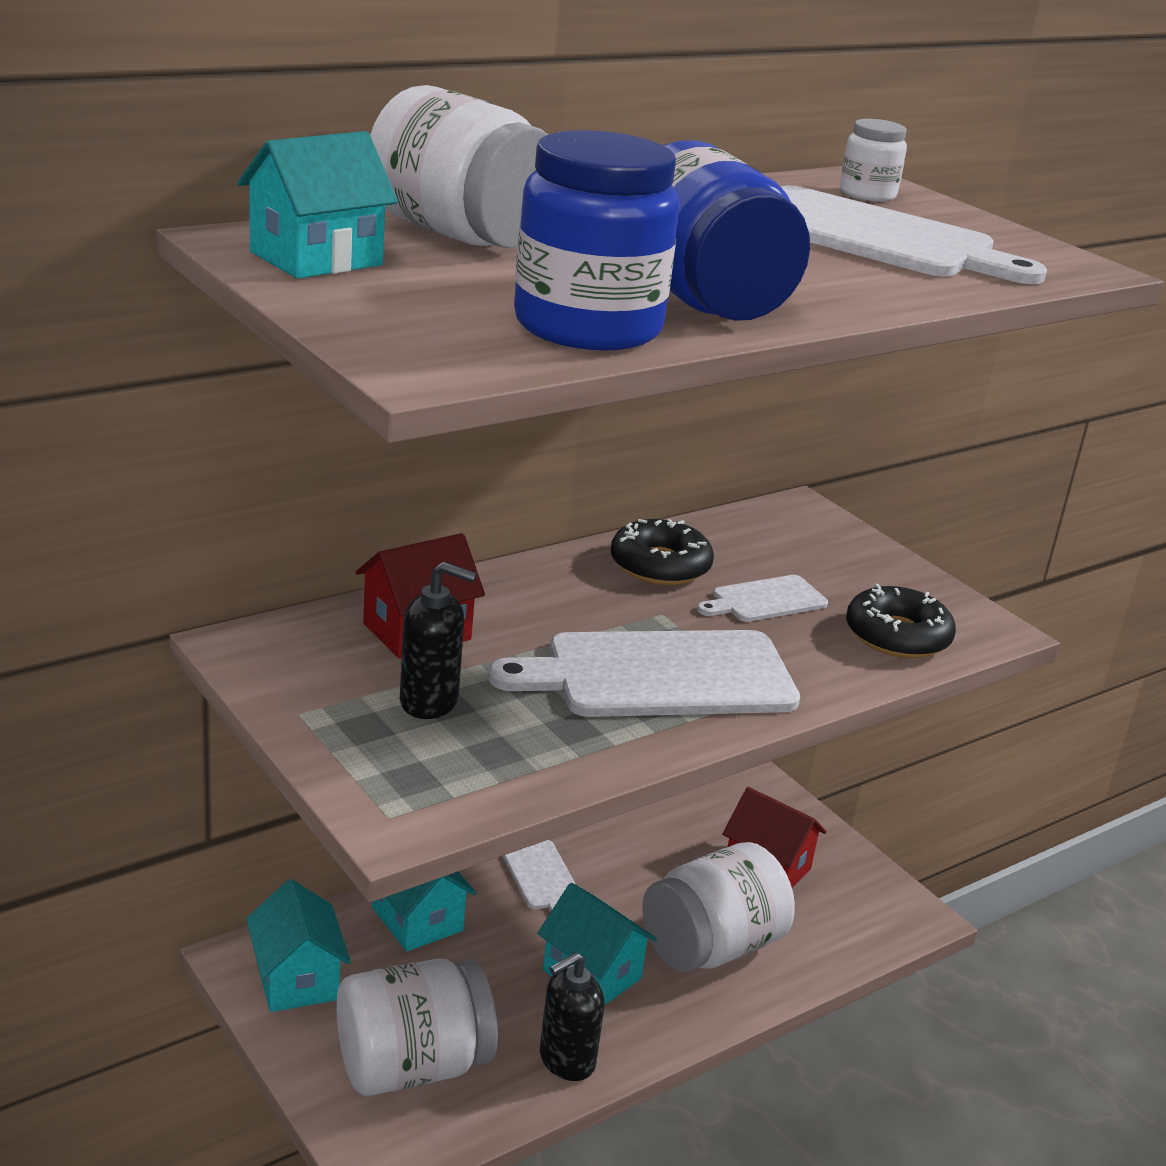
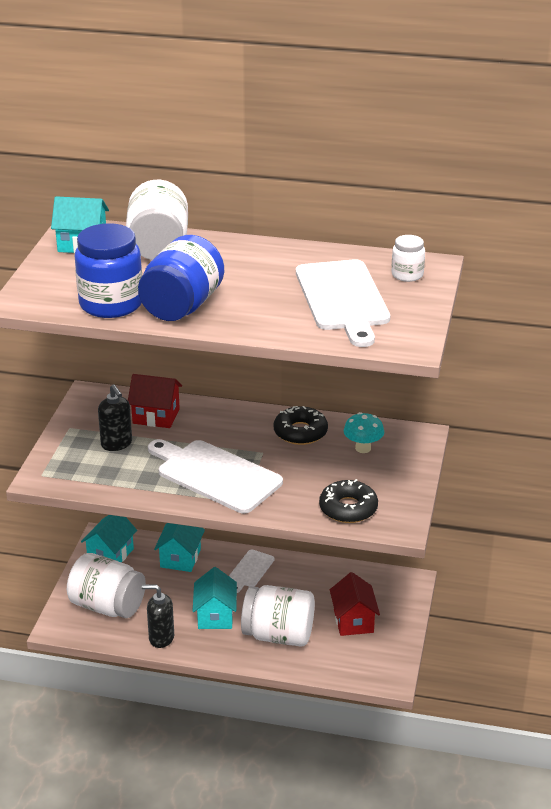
camera: 50 degrees right, 5 degrees up
white cutting board [697,575,828,622] -> none
none -> turquoise mushroom [344,412,384,453]

